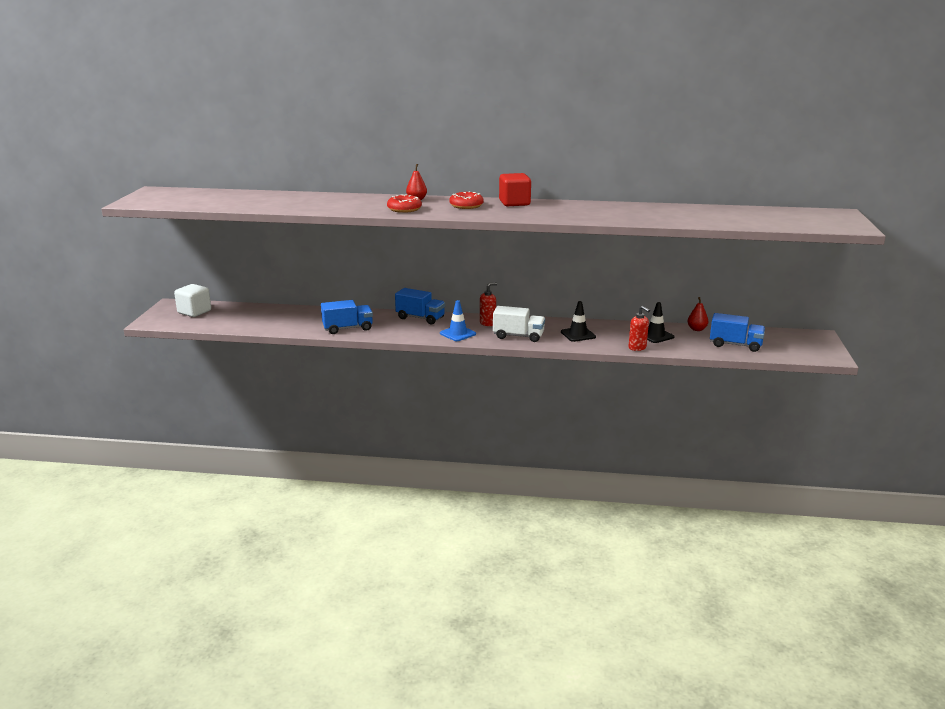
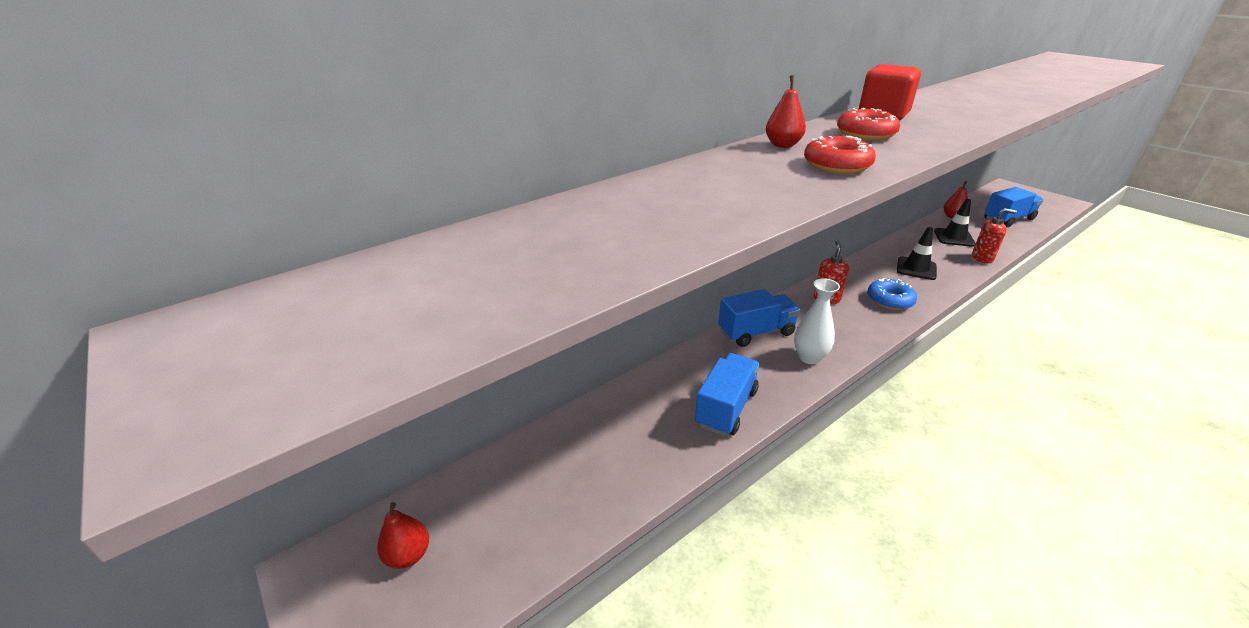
camera: 45 degrees left, 10 degrees up
white cube [174,284,211,317] -> red pear [377,502,429,569]
blue traffic cone [440,300,476,341] -> none
white truck [493,306,545,342] -> blue donut [868,278,917,310]
none -> white vase [794,278,840,364]

